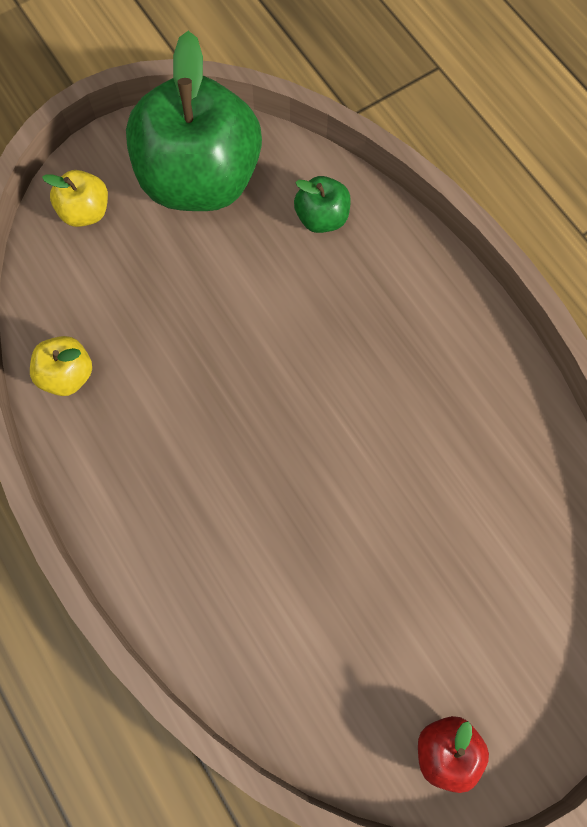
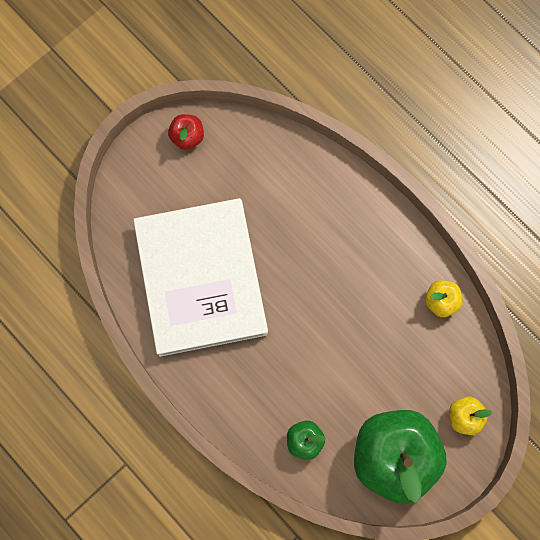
camera: 170 degrees right, 5 degrees up
none -> white book [133,198,268,357]

